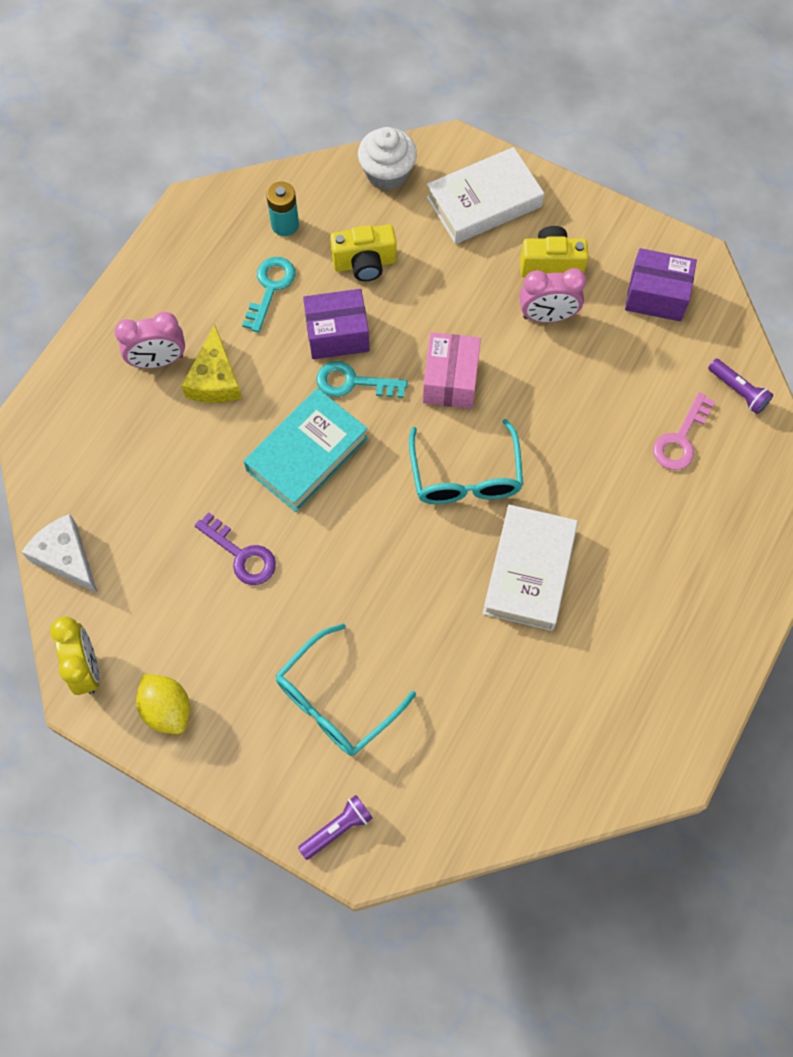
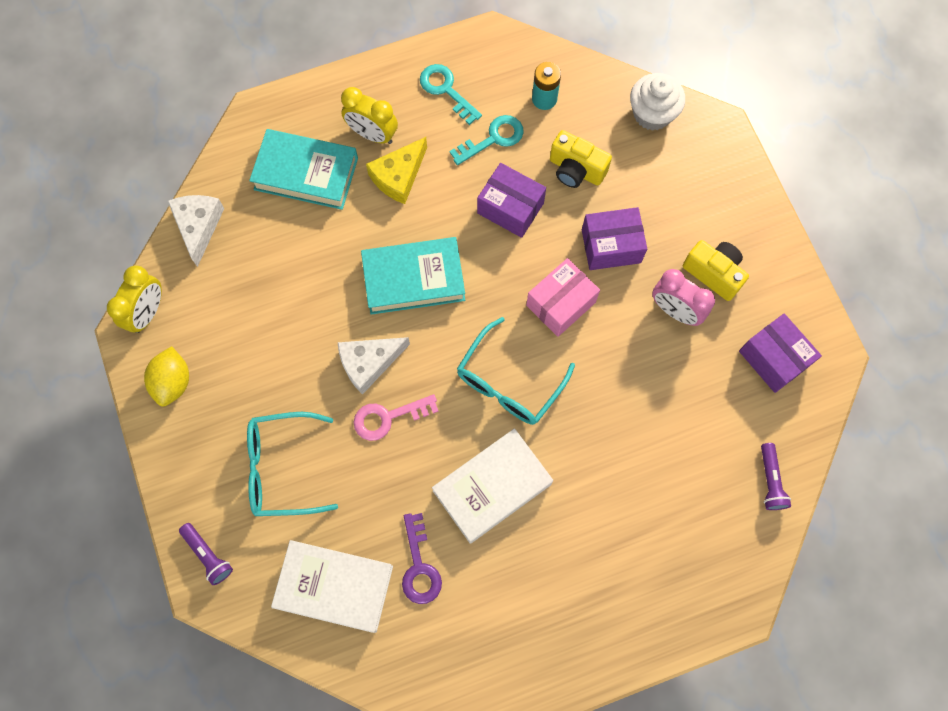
camera: 40 degrees right, 5 degrees up
pink clock [115,312,185,369] -> yellow clock [341,87,398,144]
purple key [195,512,276,585] -> purple key moved to [402,513,442,604]
purple flashlight [298,795,373,860] -> purple flashlight turned 45 degrees clockwise [179,523,233,585]
turquoise key [316,361,407,398] -> turquoise key moved to [420,64,482,125]
white book [426,147,544,244] -> white book moved to [271,540,393,633]
pink key [653,392,715,470] -> pink key moved to [353,394,439,441]
none -> turquoise book [249,129,358,210]
none -> white cheese [338,337,410,395]
none -> purple box [582,207,647,270]

